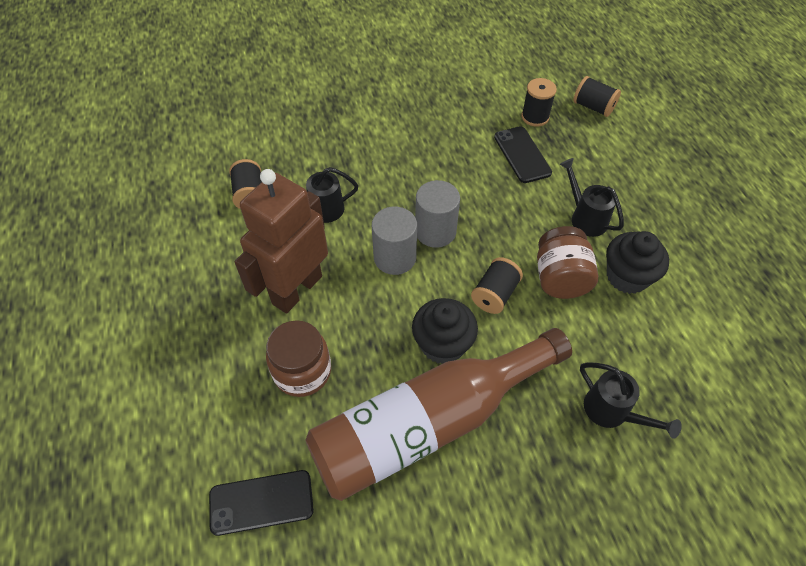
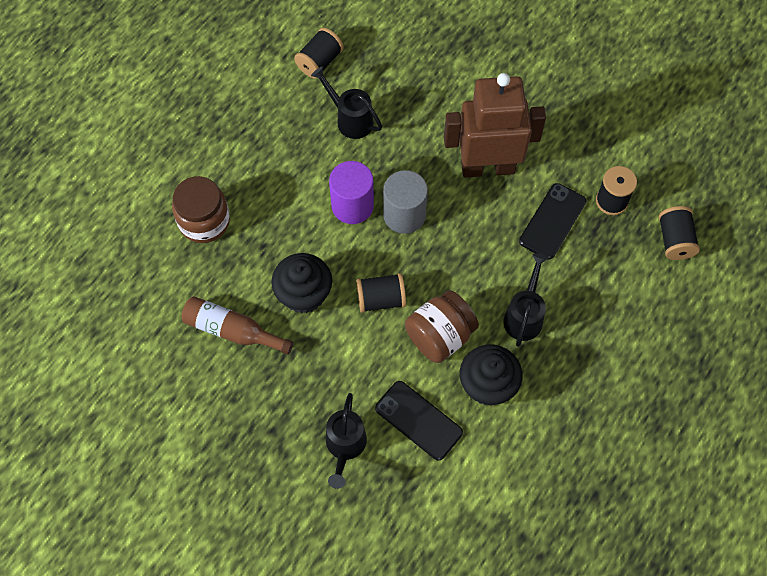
camera: 50 degrees right, 10 degrees up
black phone [209,470,314,536] -> black phone moved to [375,381,463,460]
brown robot [235,169,328,313] -> brown robot moved to [444,73,546,178]
brown bottle [306,328,572,501] -> brown bottle [181,296,293,355], size x0.47
grey cylinder [372,207,417,275] -> purple cylinder [329,161,374,224]

